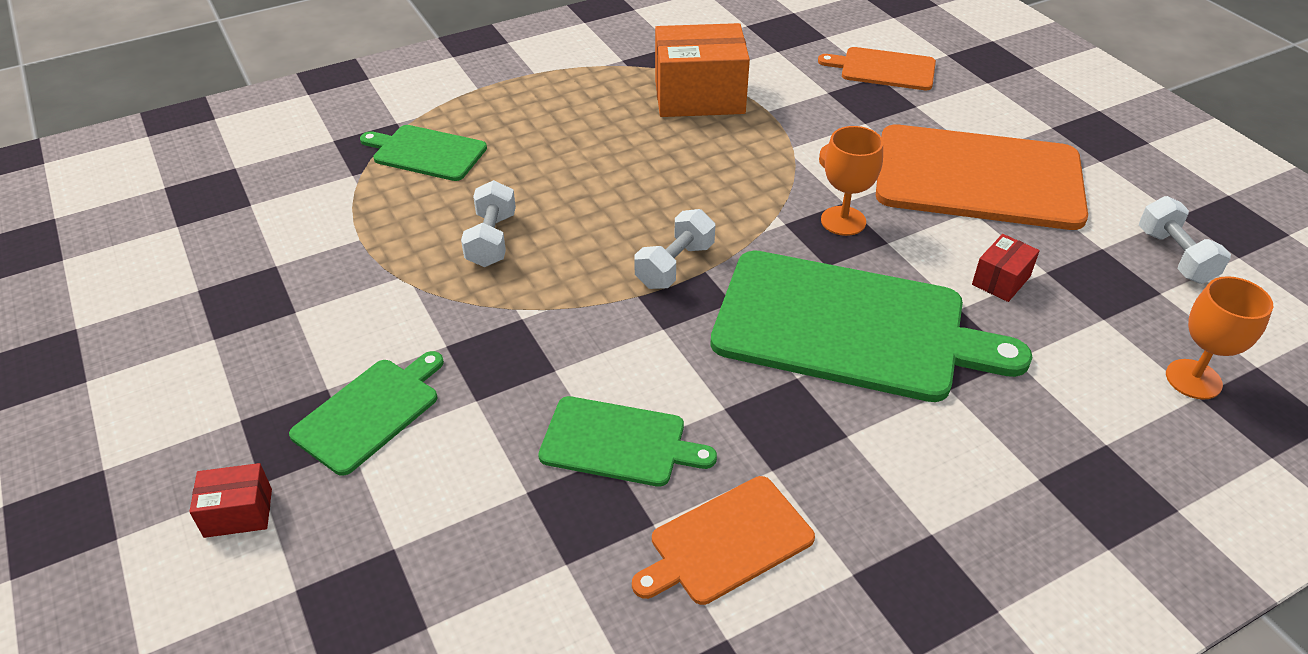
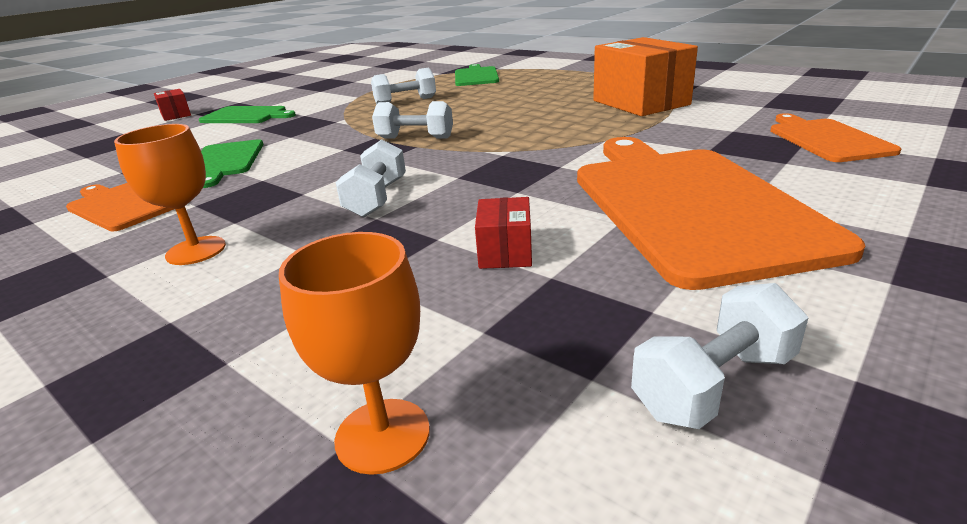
camera: 70 degrees right, 15 degrees down
green cutting board [710,251,1032,402] -> white dumbbell [336,139,406,217]
orange goblet [821,126,883,236] -> orange goblet moved to [114,124,226,265]
red box [972,234,1040,302] -> red box turned 75 degrees clockwise [475,197,532,269]

